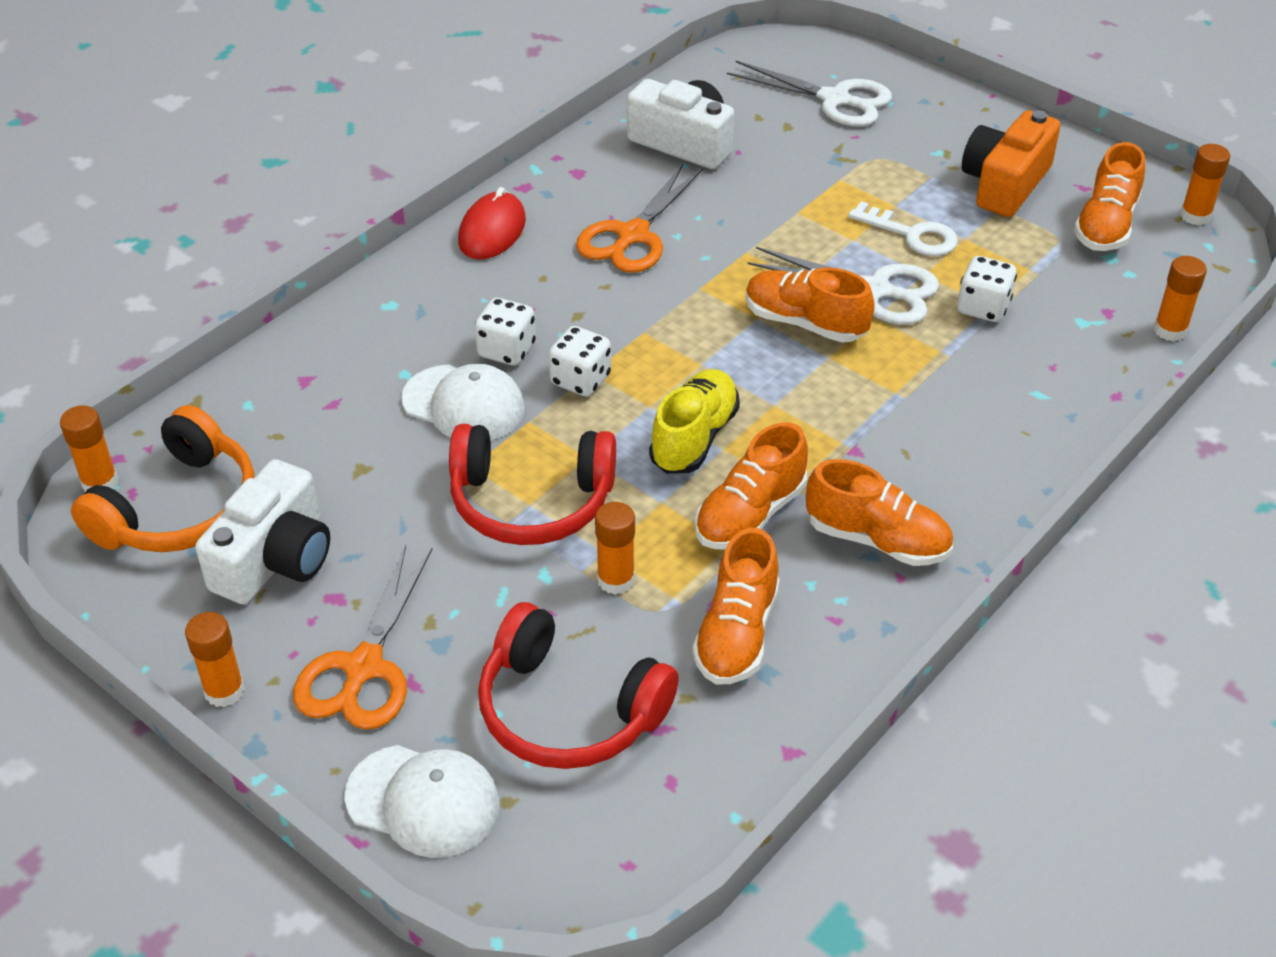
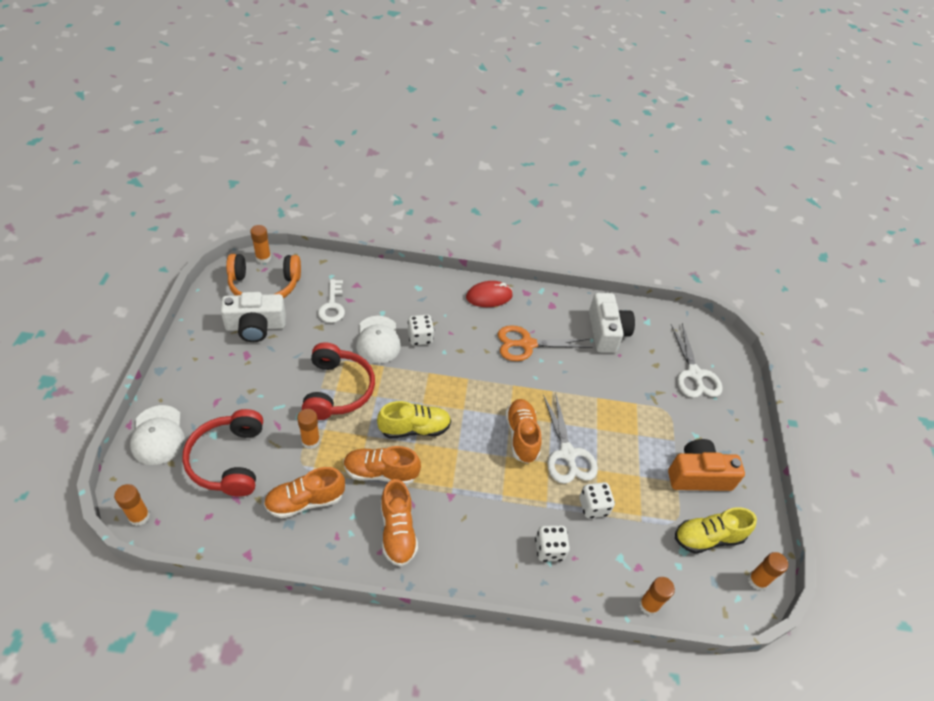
camera: 50 degrees right, 5 degrees up
orange glue stick [185,612,245,707] -> orange glue stick moved to [114,484,150,526]
orange scissors [293,545,433,730] -> none
red headphones [449,424,616,545] -> red headphones turned 150 degrees counterclockwise [302,342,375,420]
white dice [549,326,611,397] -> white dice moved to [535,525,570,562]
white key [848,201,958,256] -> white key moved to [318,279,345,323]
orange shoe [1074,142,1145,251] -> yellow shoe [675,507,757,554]

